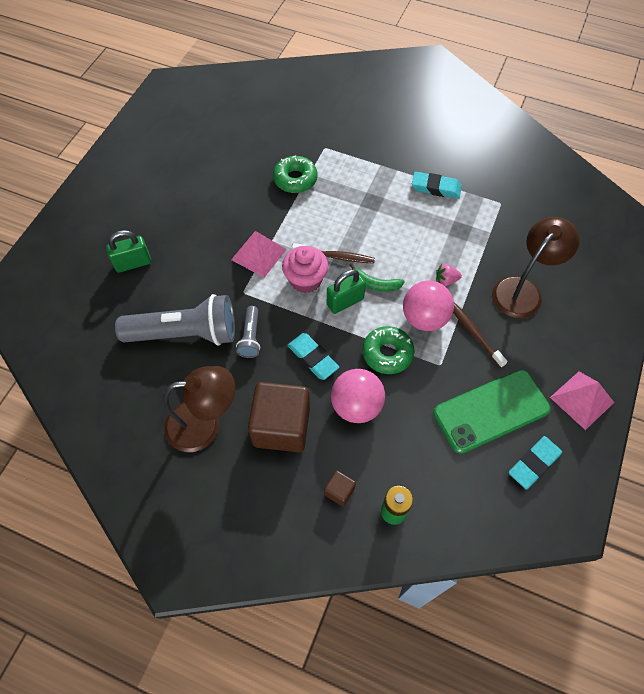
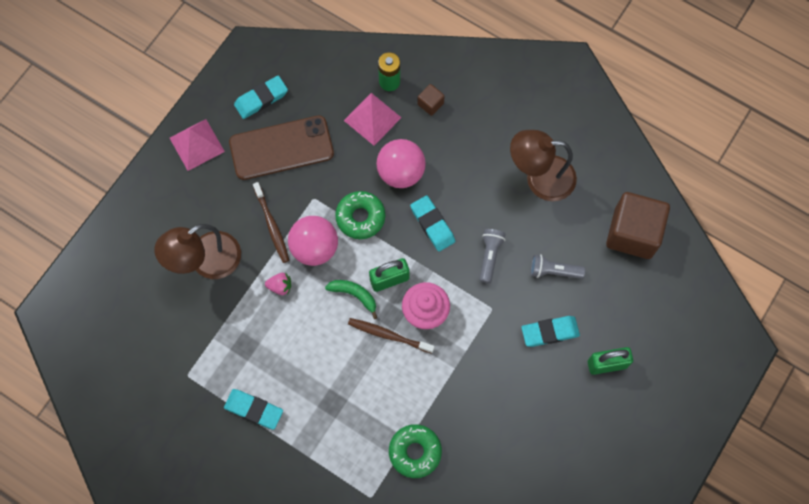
camera: 170 degrees left, 10 degrees up
grey flashlight [115,294,235,346] -> grey flashlight [530,254,585,279], size x0.47
pink pyramid [231,231,287,278] -> pink pyramid moved to [344,93,401,146]
brown cube [248,382,310,452] -> brown cube moved to [606,192,670,259]
green phone [434,370,551,454] -> brown phone [229,116,334,180]
none -> turquoise eraser [521,316,580,347]

